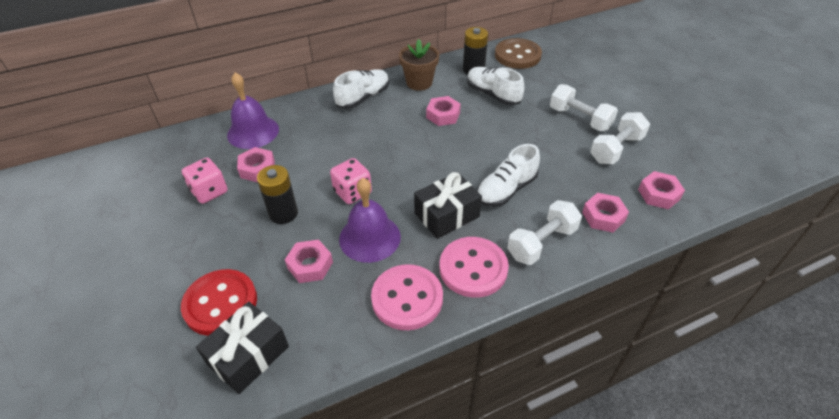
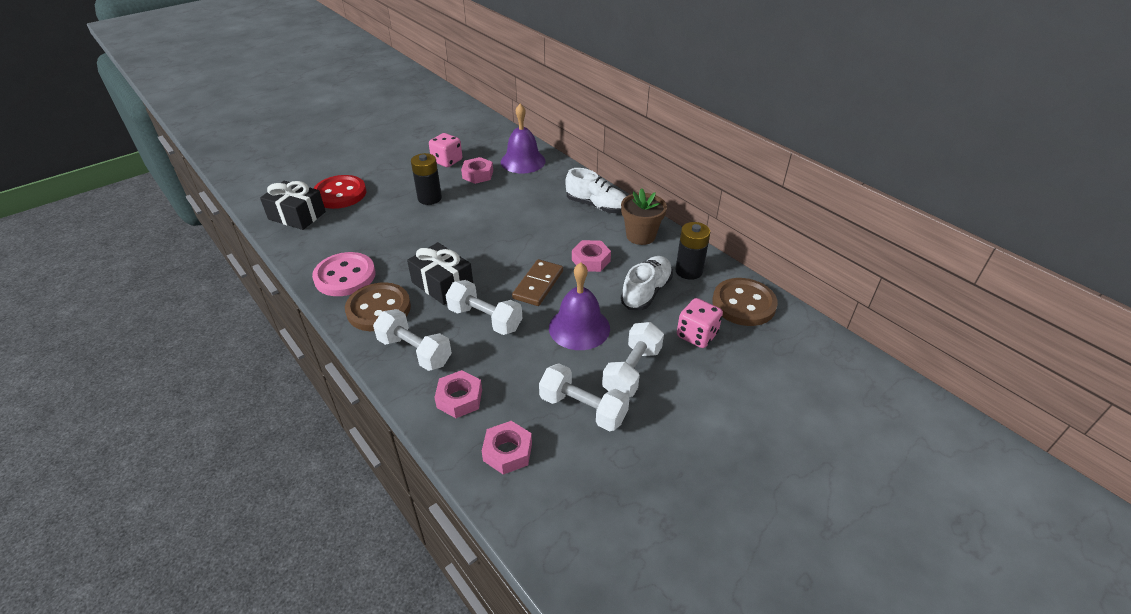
camera: 75 degrees right, 5 degrees down
pink nut [285,240,333,283] -> none
pink dice [330,158,372,204] -> pink dice moved to [677,298,723,348]
purple bell [339,178,401,263] -> purple bell moved to [549,262,610,350]
pink button [439,237,509,298] -> brown button [345,282,411,331]
white shoe [477,144,540,207] -> white dumbbell [446,280,522,335]
none -> brown domino [512,259,563,306]

